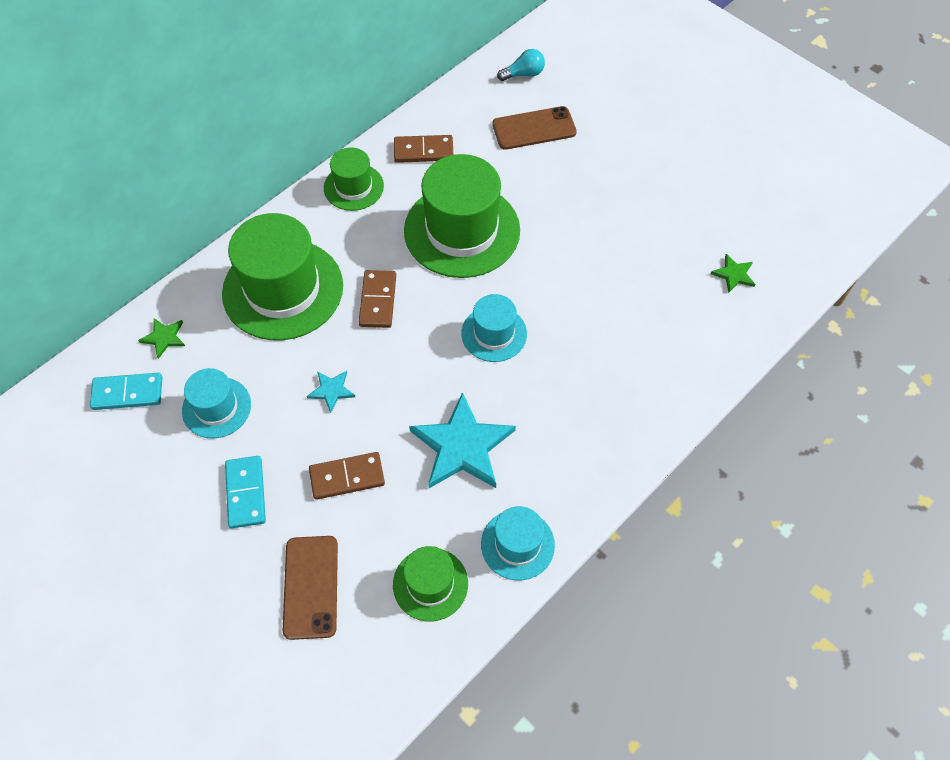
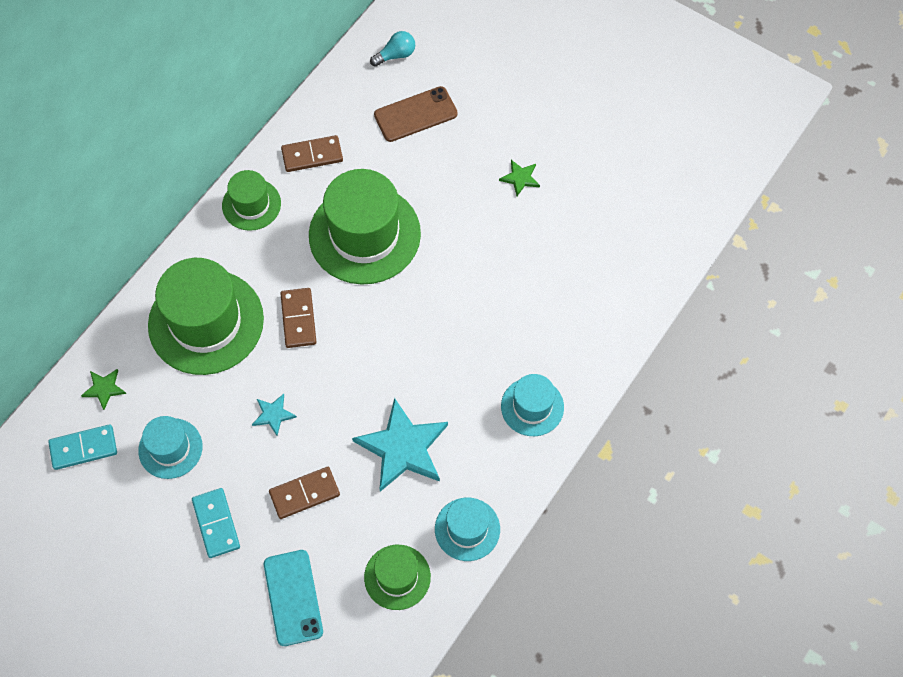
camera: 10 degrees left, 5 degrees up
brown phone [283,536,338,640] -> turquoise phone [264,550,323,646]
turquoise hat [461,294,527,362] -> turquoise hat moved to [501,374,564,436]
green star [711,254,756,293] -> green star moved to [499,160,540,196]

